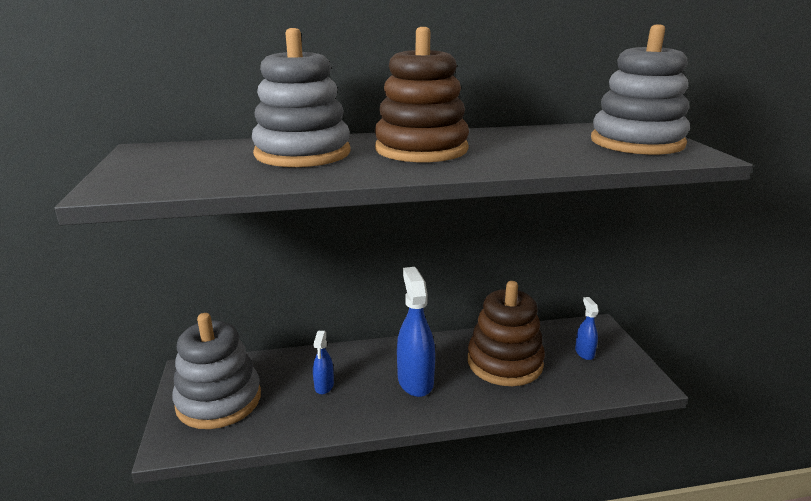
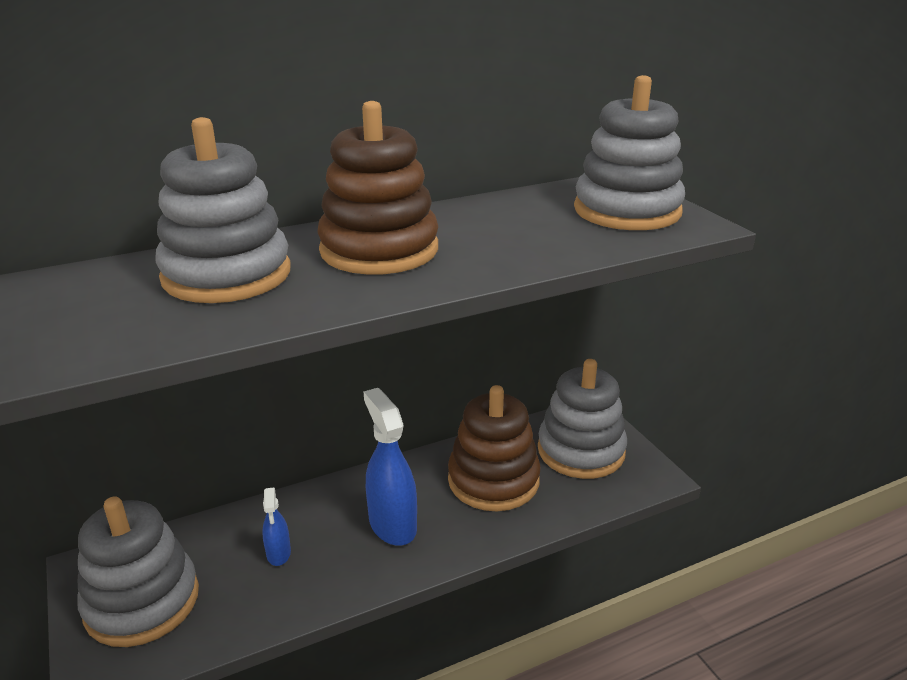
camera: 15 degrees left, 5 degrees up
blue spray bottle [575,297,599,360] -> grey stacking toy [538,359,627,479]

